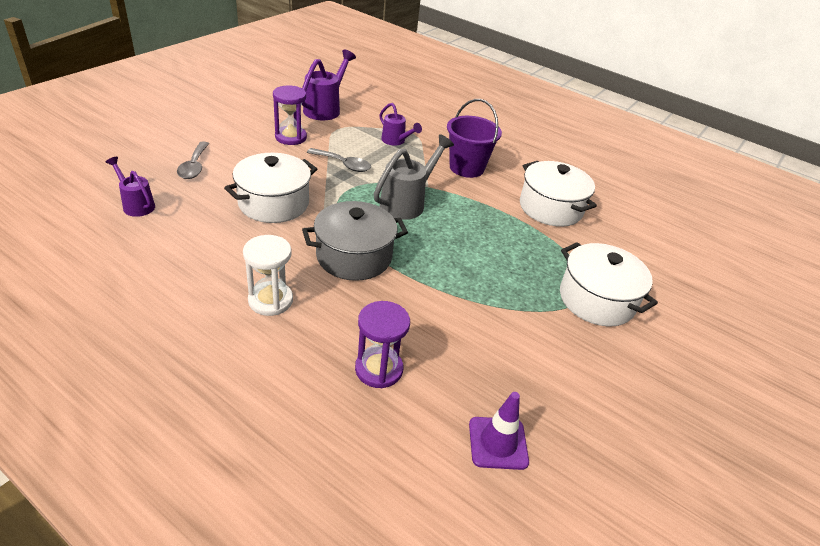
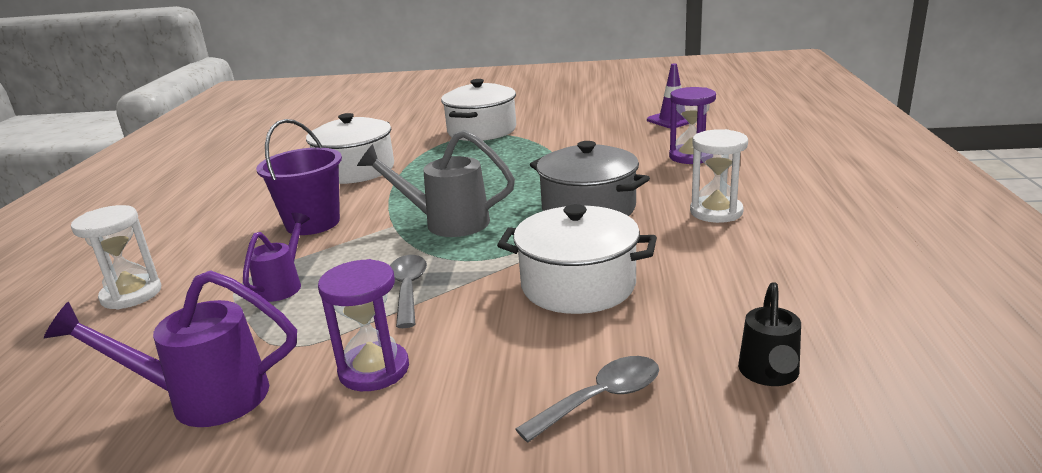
camera: 115 degrees left, 15 degrees down
purple watering can [106,157,155,217] -> black watering can [738,282,801,386]
none -> white hourglass [71,205,161,310]

